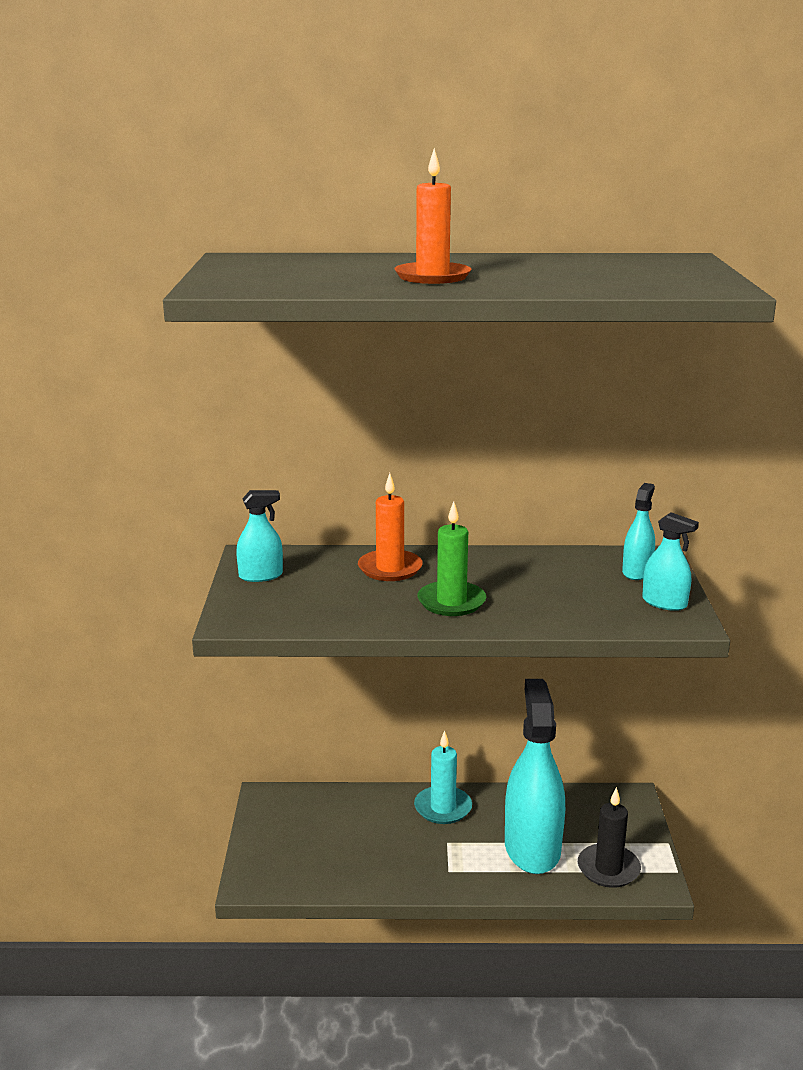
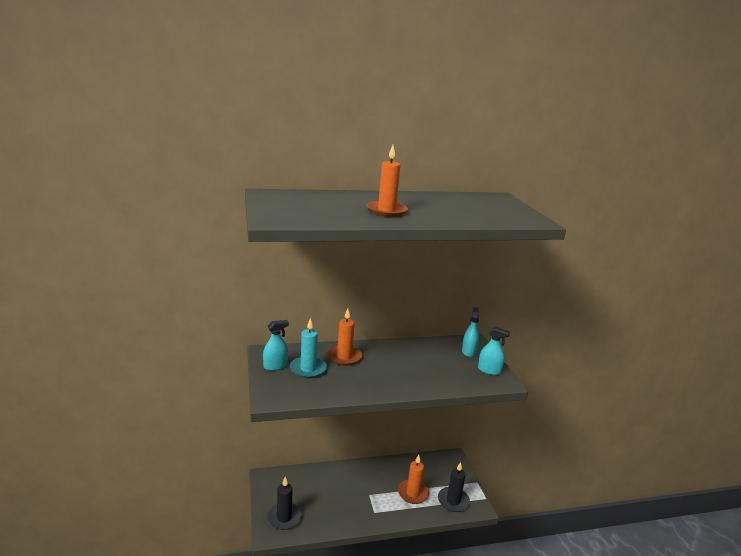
camera: 15 degrees left, 0 degrees up
turquoise candle [414,730,472,824] -> turquoise candle moved to [290,318,327,378]
green candle [417,501,486,616] -> none
turquoise spray bottle [505,679,565,874] -> orange candle [398,455,429,504]
none -> black candle [267,477,302,530]

